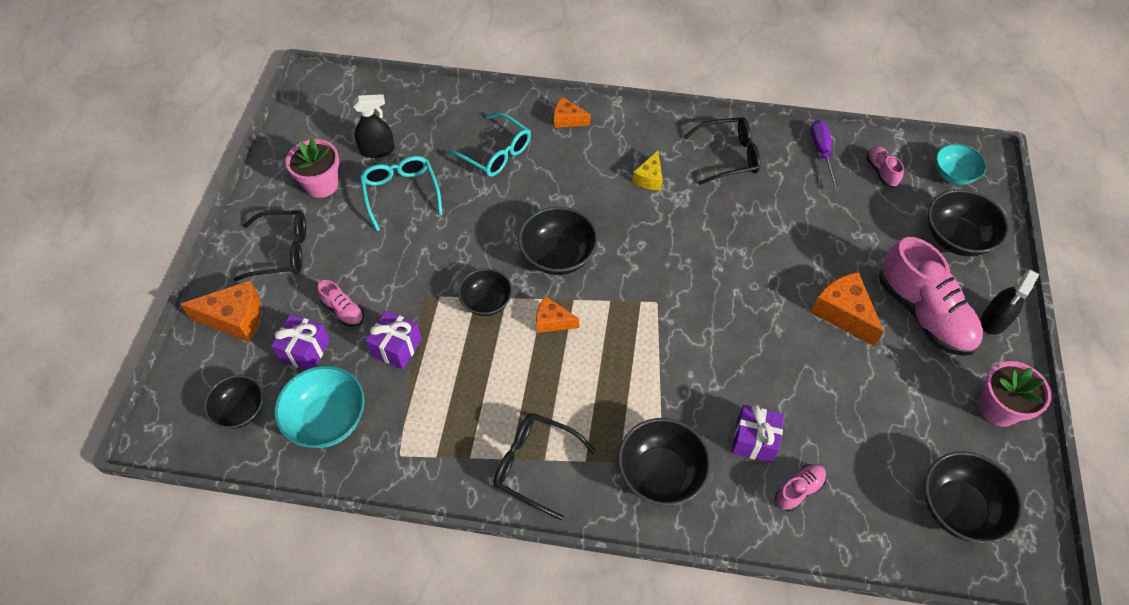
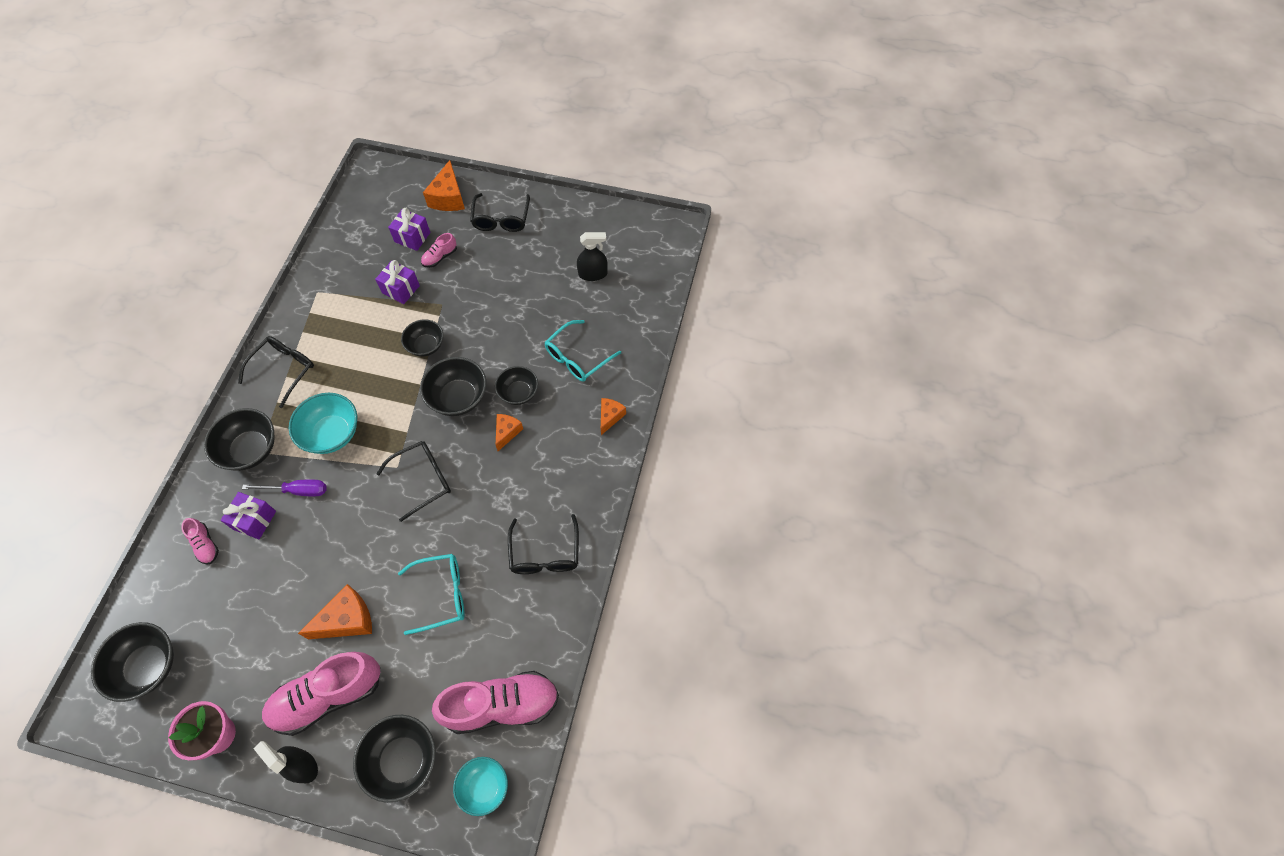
camera: 95 degrees right, 5 degrees up
black bowl [204,375,263,429] -> black bowl moved to [495,366,538,405]
turquoise bowl [274,366,365,448] -> turquoise bowl moved to [289,393,357,454]
pink flower pot [286,138,339,198] -> none
black spray bottle [353,94,395,158] -> black spray bottle turned 90 degrees counterclockwise [577,232,608,281]
turquoise glasses [360,156,443,231] -> turquoise glasses moved to [398,554,465,635]
orange cheese [536,296,579,333] -> orange cheese moved to [496,414,523,451]
yellow cheese [632,151,663,190] -> none
purple screwdriver [810,120,840,190] -> purple screwdriver moved to [242,480,326,496]
pink shoe [866,146,904,187] -> pink shoe [432,671,559,734], size x2.19
none -> black glasses [376,441,451,522]

